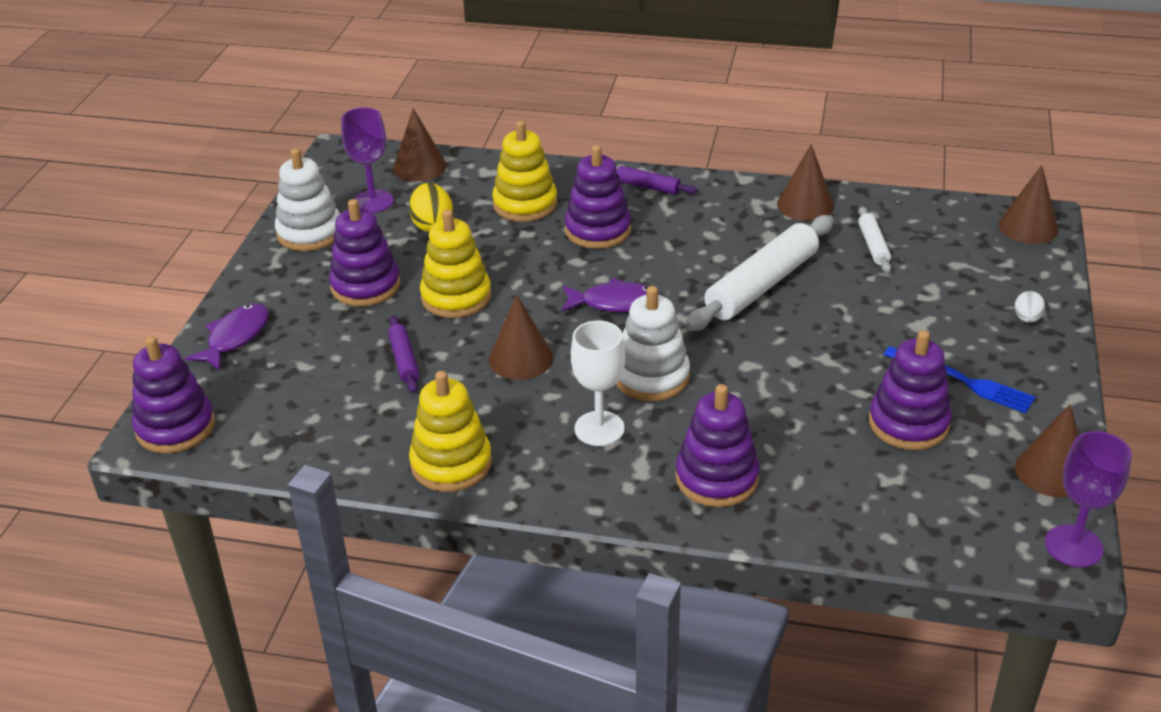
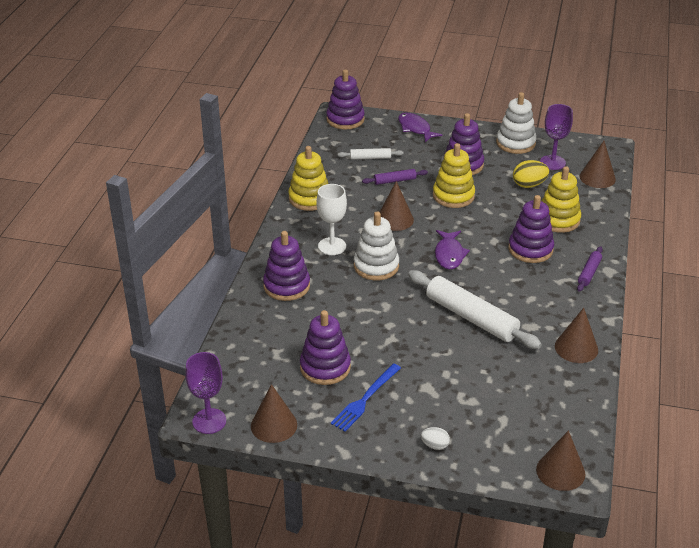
camera: 90 degrees right, 0 degrees up
purple fish [185,303,269,371] -> purple fish turned 150 degrees counterclockwise [398,113,443,142]
white rolling pin [858,207,891,273] -> white rolling pin moved to [338,148,404,160]

